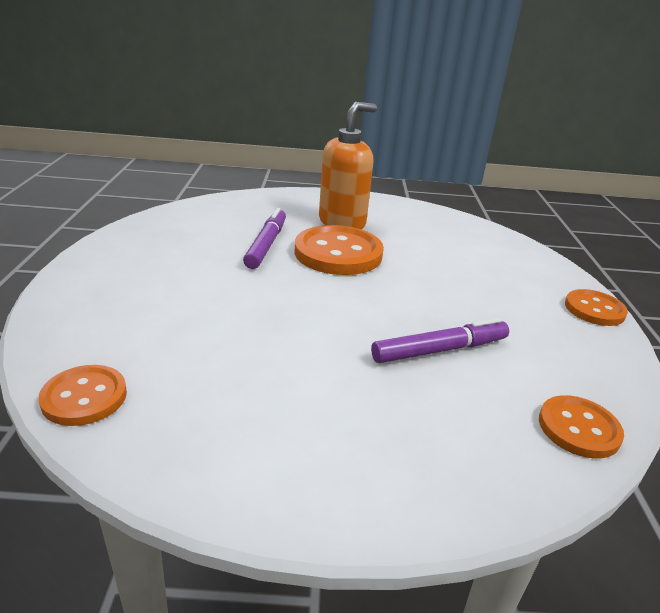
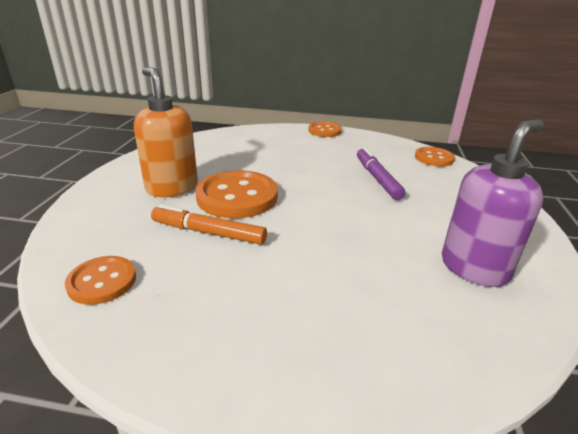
camera: 80 degrees left, 0 degrees up
orange button [39,365,127,426] -> orange button moved to [65,256,136,305]
purple marker [243,208,286,269] -> orange marker [151,204,267,245]
none -> purple soap dispenser [442,119,544,287]

